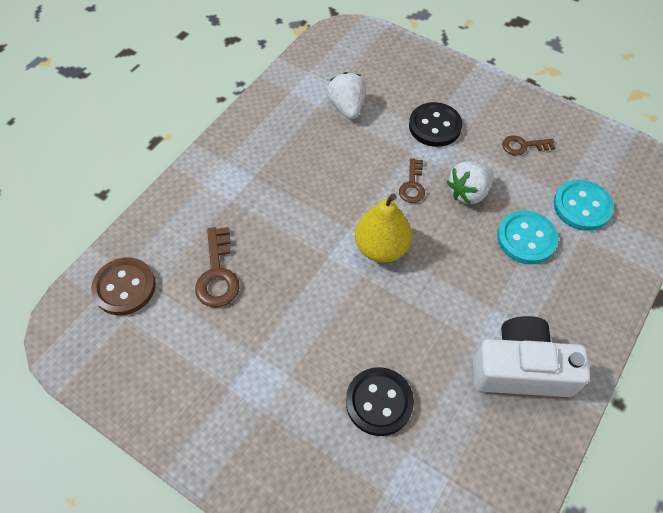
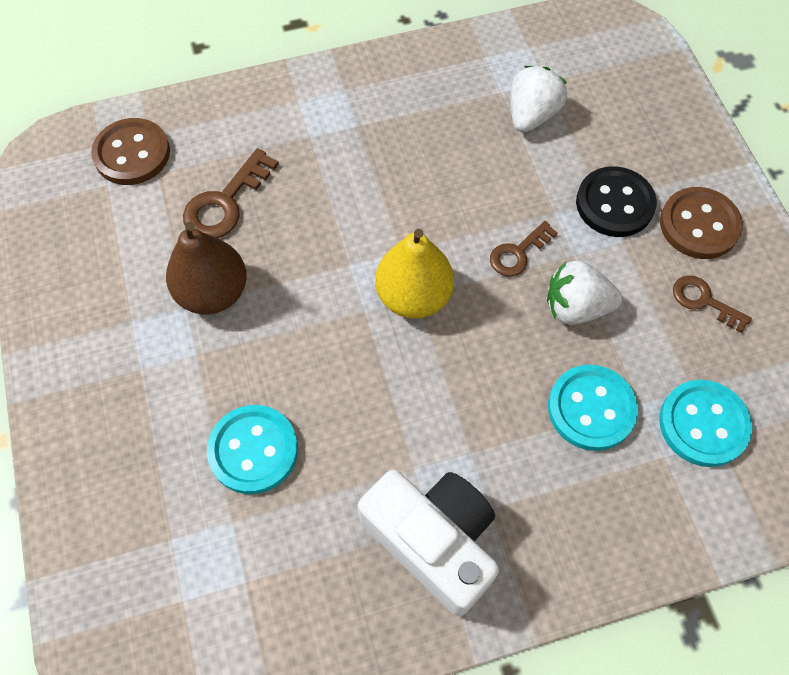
camera: 40 degrees right, 5 degrees up
black button [346,367,414,436] -> turquoise button [207,405,298,494]
none -> brown pear [166,222,247,314]
none -> brown button [660,187,743,259]

